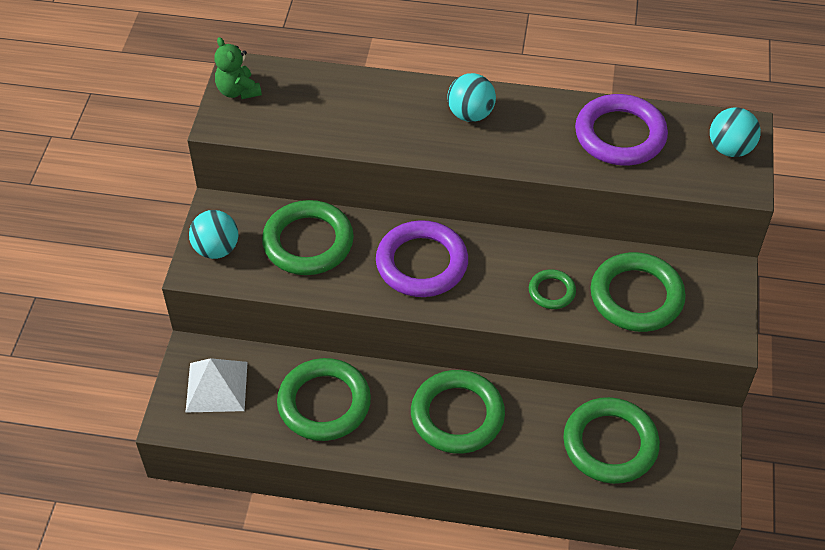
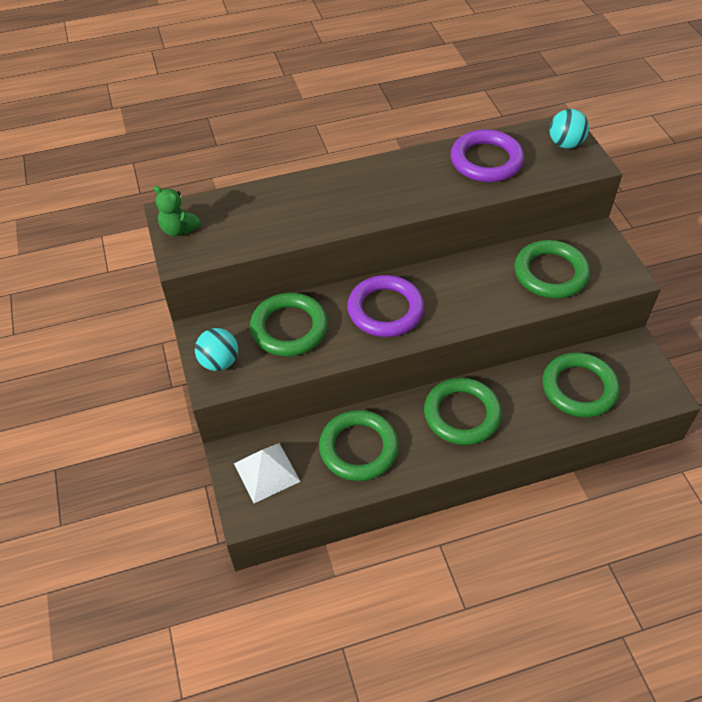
camera: 25 degrees left, 0 degrees up
turquoise ball [447,73,496,122] -> none
green ring [529,269,576,309] -> none

